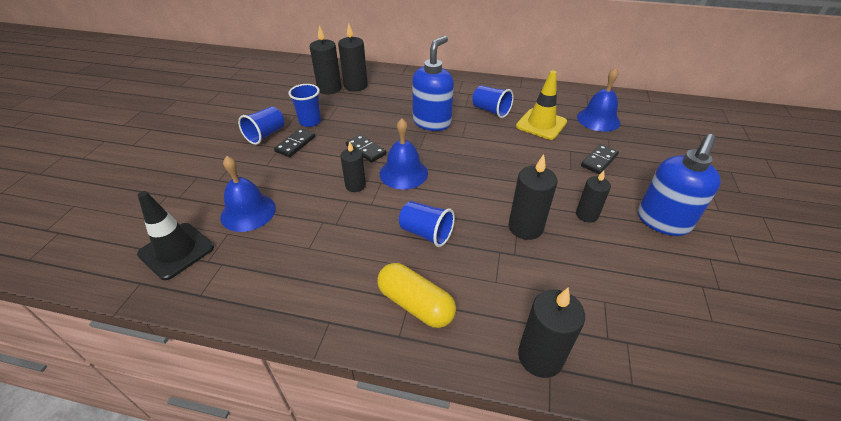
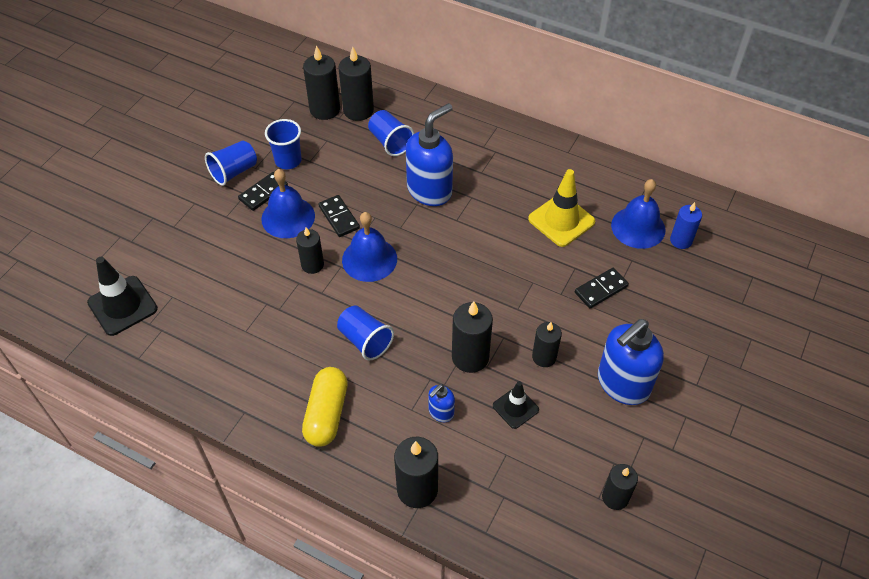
camera: 15 degrees right, 10 degrees up
blue bell [220,156,276,232] -> blue bell moved to [261,169,315,238]
yellow capsule [377,263,456,328] -> yellow capsule turned 45 degrees clockwise [302,367,348,447]
blue cup [472,85,514,118] -> blue cup moved to [368,110,414,156]
none -> blue soap dispenser [428,384,455,422]
none -> black traffic cone [493,381,539,429]
none -> black candle [602,464,638,510]
none -> blue candle [670,202,702,249]

